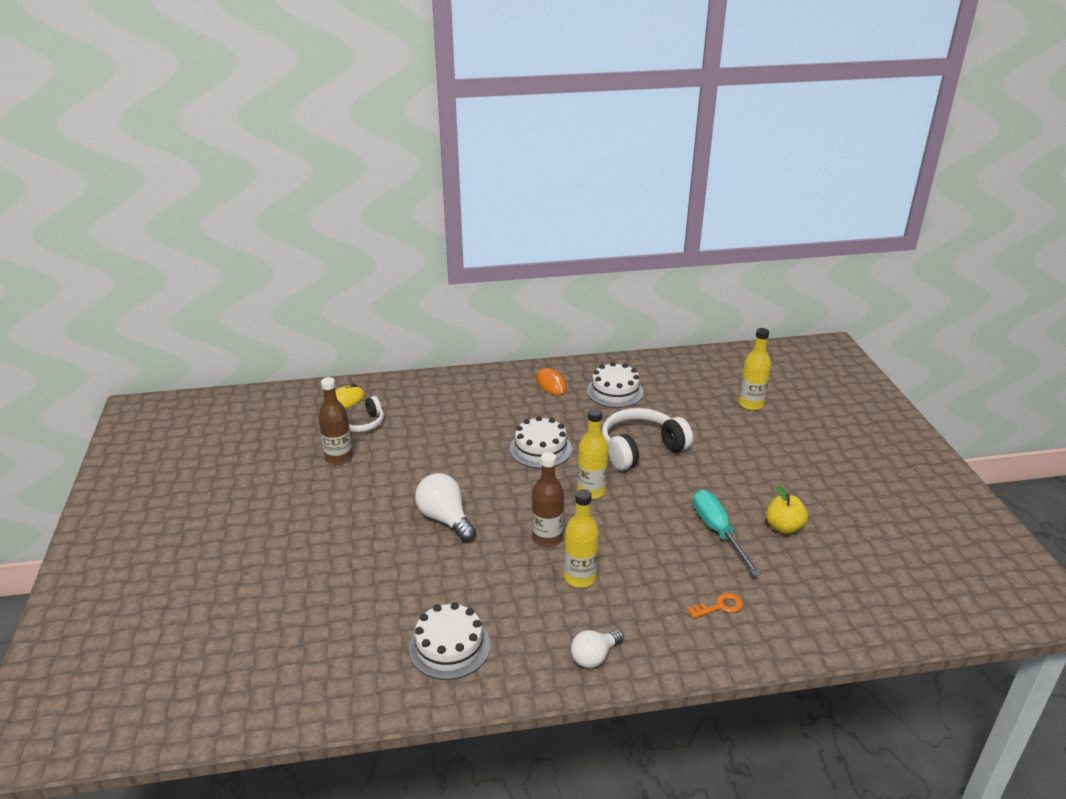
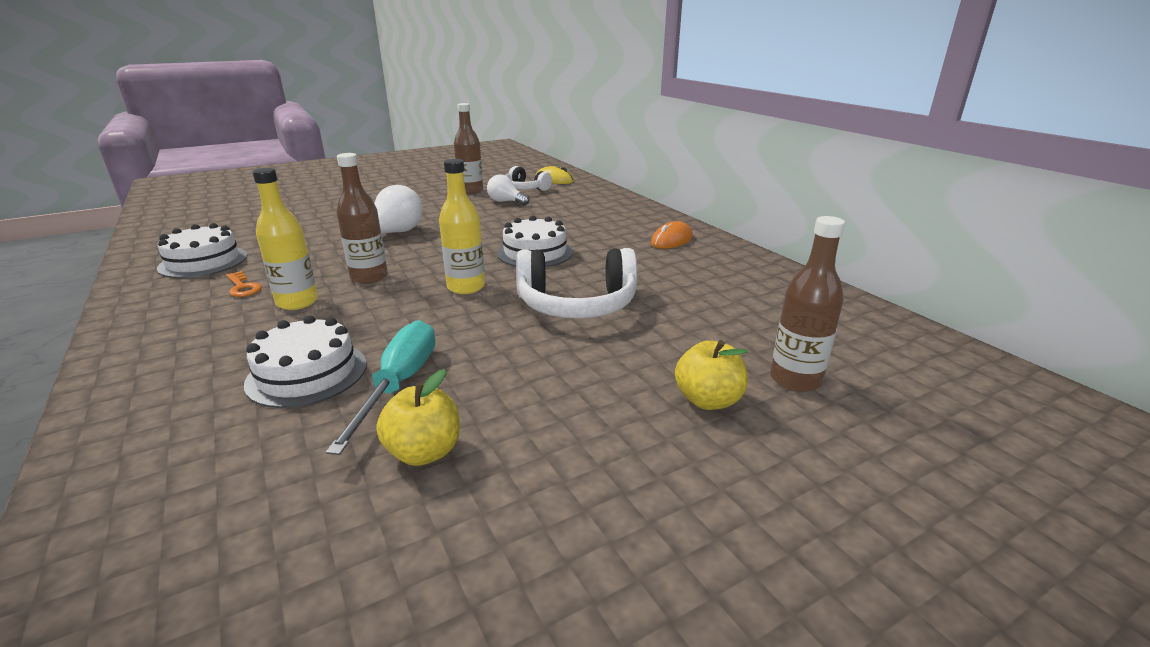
camera: 70 degrees right, 5 degrees down
white light bulb [571,630,624,668] -> white light bulb moved to [487,175,529,205]
white cake [587,362,644,408] -> white cake moved to [244,315,367,408]
white headphones [602,408,693,471] -> white headphones turned 135 degrees clockwise [516,248,637,319]
orange key [687,593,743,619] -> orange key moved to [226,271,262,297]
turquoise screwdriver [693,490,761,576] -> turquoise screwdriver turned 45 degrees counterclockwise [326,320,436,455]
yellow bottle [739,328,771,410] -> brown bottle [770,216,845,392]
none -> yellow apple [675,340,748,410]

